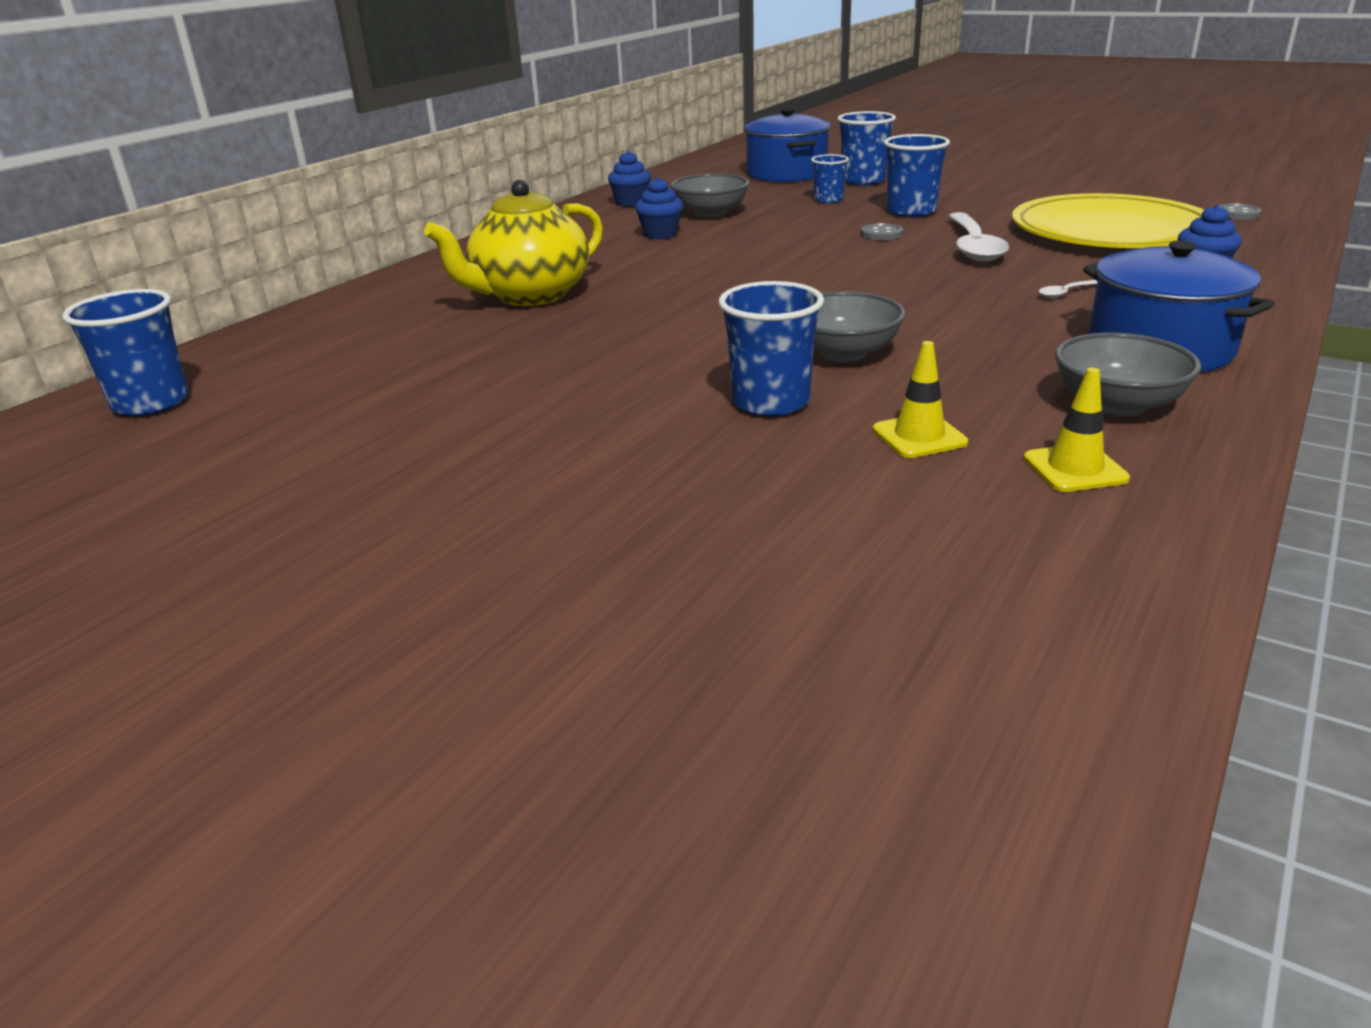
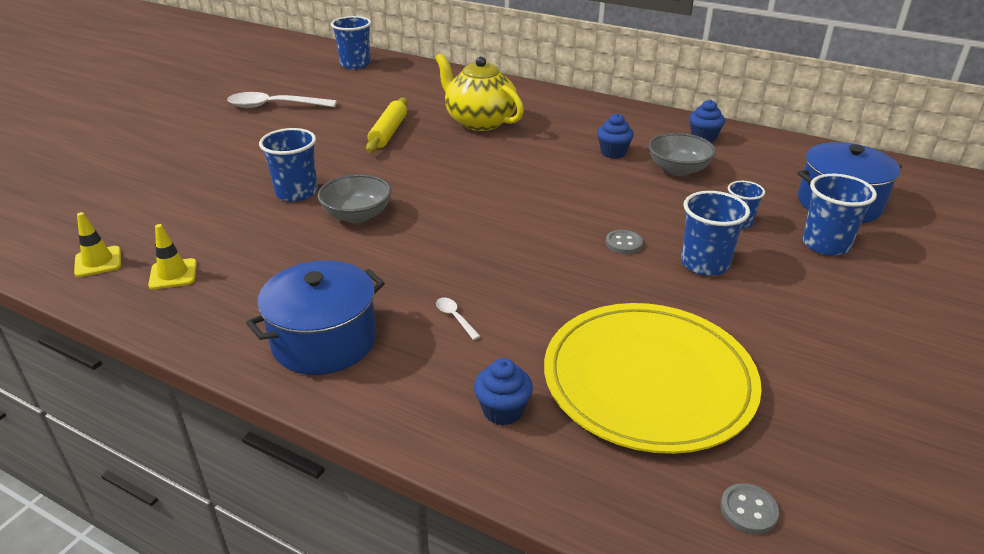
camera: 85 degrees right, 5 degrees up
yellow traffic cone [873,341,968,458] -> yellow traffic cone moved to [74,212,121,277]
white spoon [948,212,1009,261] -> white spoon moved to [227,92,337,108]
grey bowl [1055,333,1202,416] -> none
none -> yellow rolling pin [366,97,408,153]

